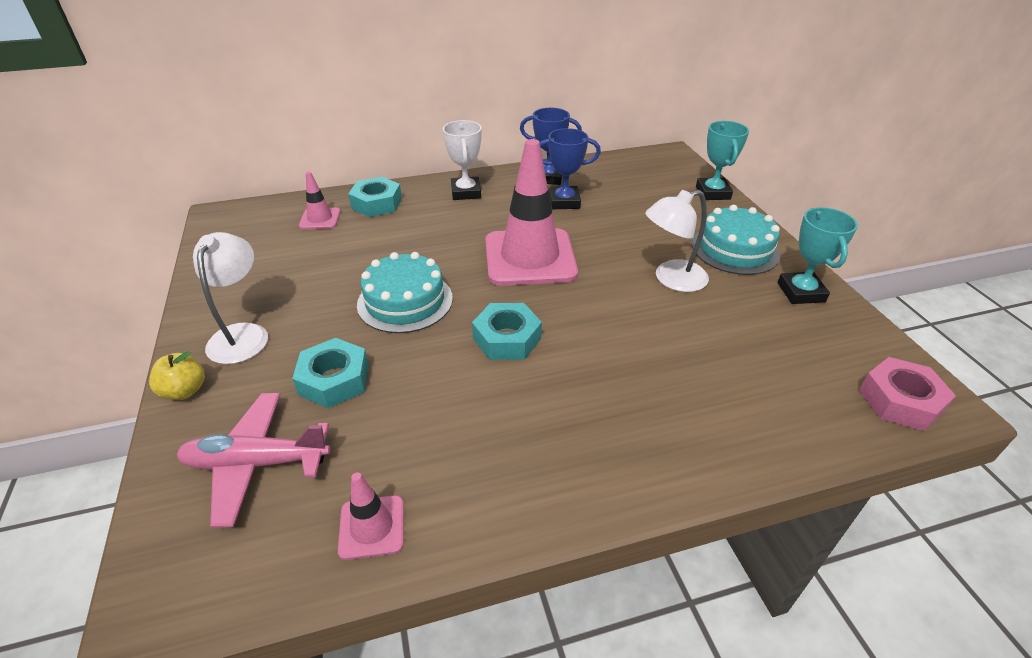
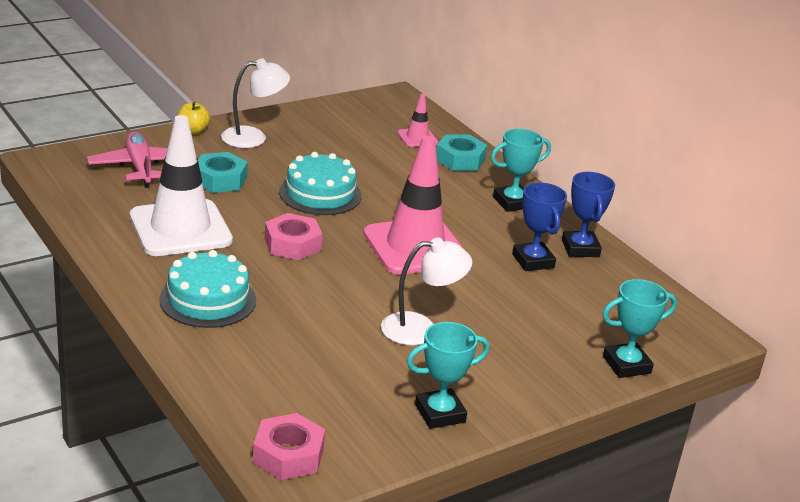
camera: 70 degrees right, 10 degrees down
pink traffic cone [338,472,404,560] -> none
white trophy [443,120,482,200] -> turquoise trophy [491,129,551,212]
turquoise nut [472,303,542,360] -> pink nut [264,213,322,260]
white lamp [645,190,709,292] -> white lamp turned 120 degrees clockwise [381,237,472,346]
turquoise cake [692,205,780,275] -> turquoise cake moved to [160,250,256,328]
none -> white traffic cone [130,115,233,256]

